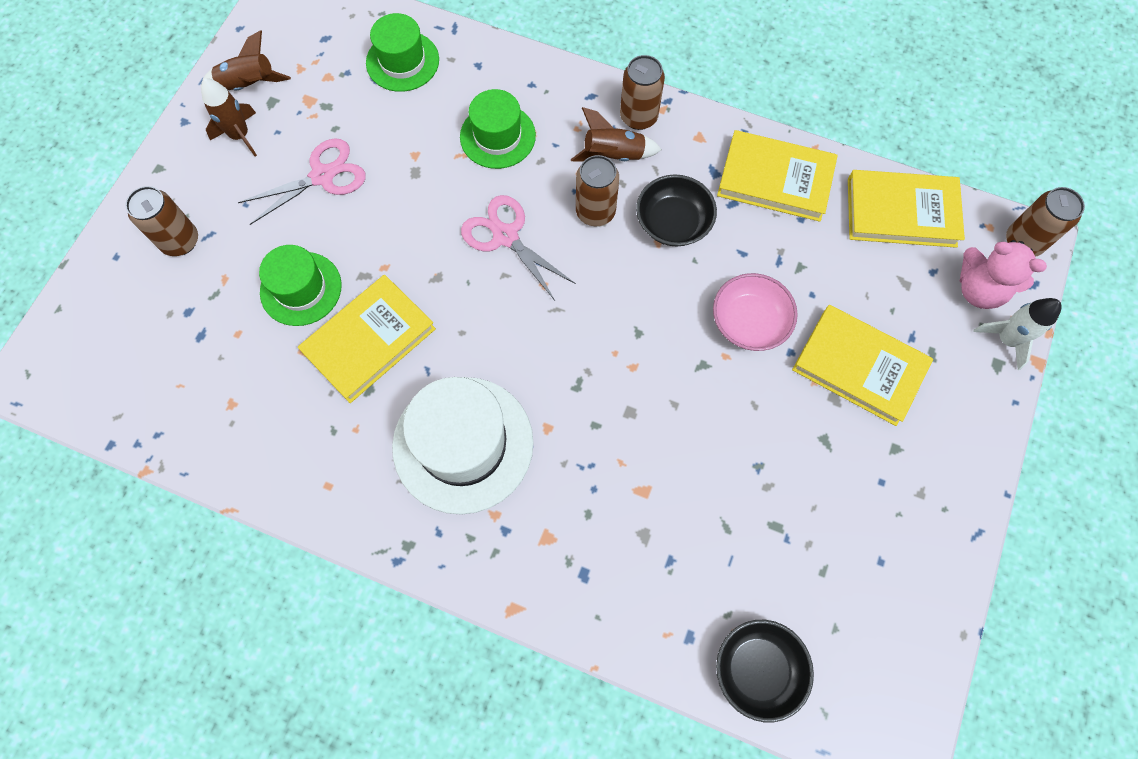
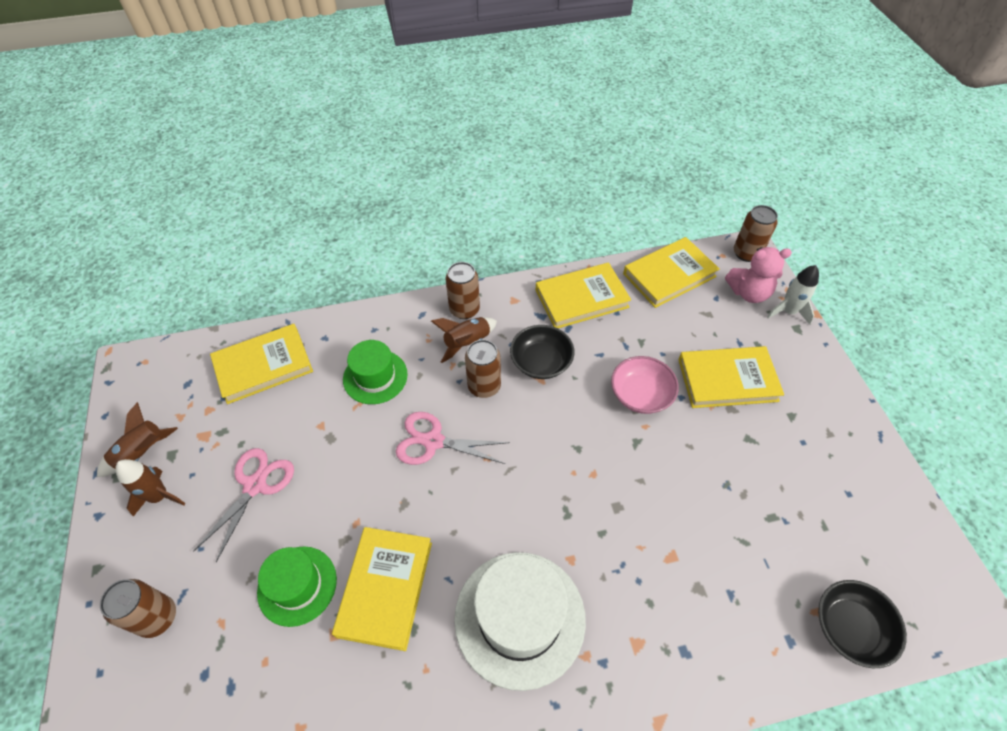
camera: 35 degrees left, 15 degrees down
green hat [366,13,439,92] -> yellow book [210,324,313,404]

